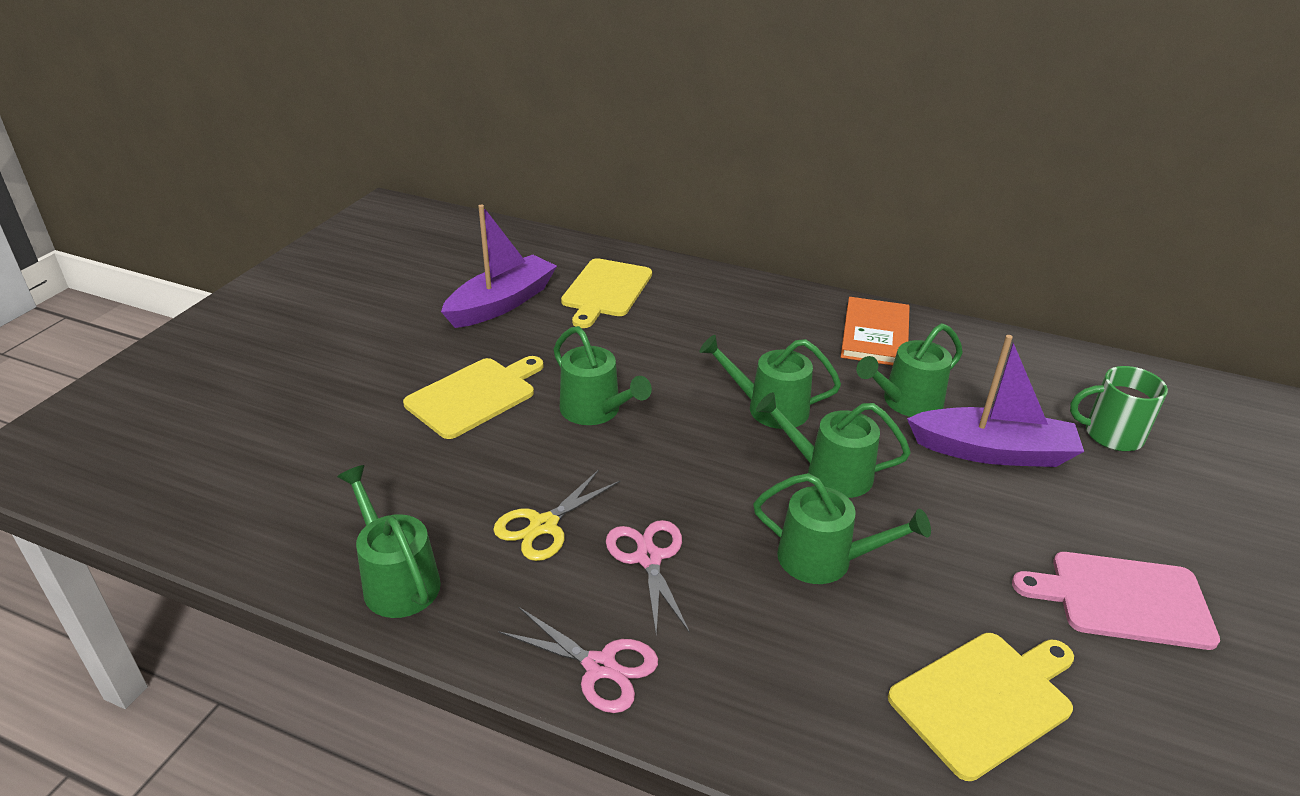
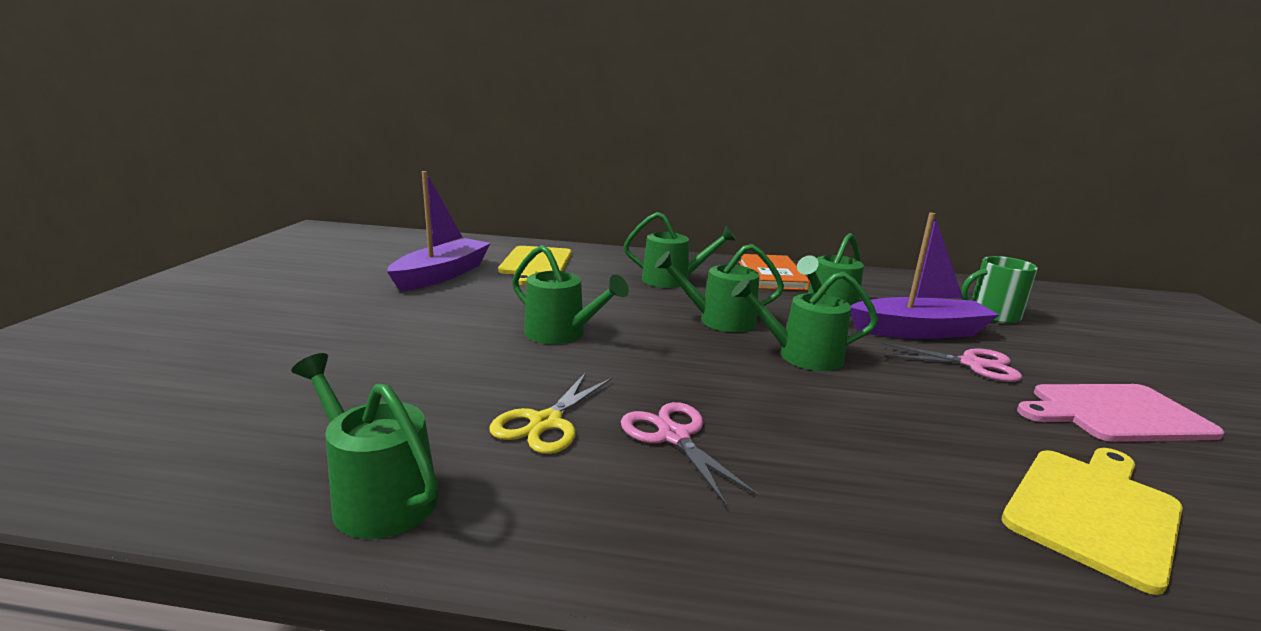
camera: 15 degrees left, 15 degrees down
yellow cutting board [403,356,544,439] -> none
pink scissors [498,607,658,713] -> pink scissors moved to [882,343,1022,382]
green watering can [753,473,931,584] -> green watering can moved to [624,212,736,288]

